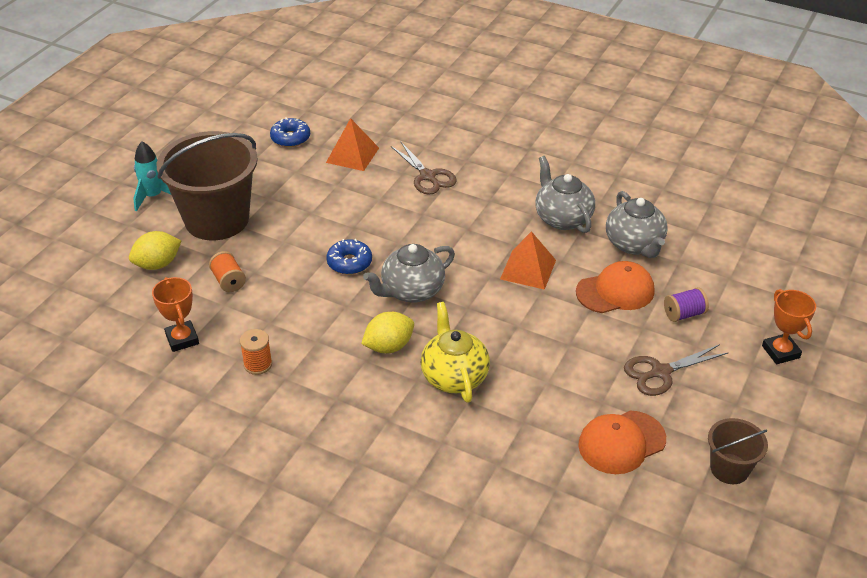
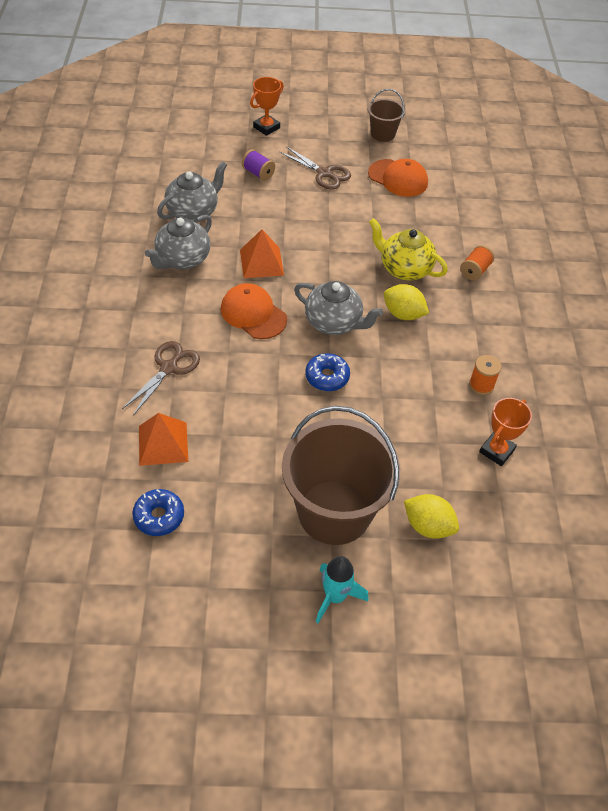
camera: 120 degrees left, 10 degrees up
orange spool [209,251,246,292] -> orange spool moved to [460,245,494,280]
yellow teapot [420,302,490,403] -> yellow teapot turned 75 degrees clockwise [369,218,448,281]
orange cap [576,261,654,313] -> orange cap moved to [221,283,287,339]

